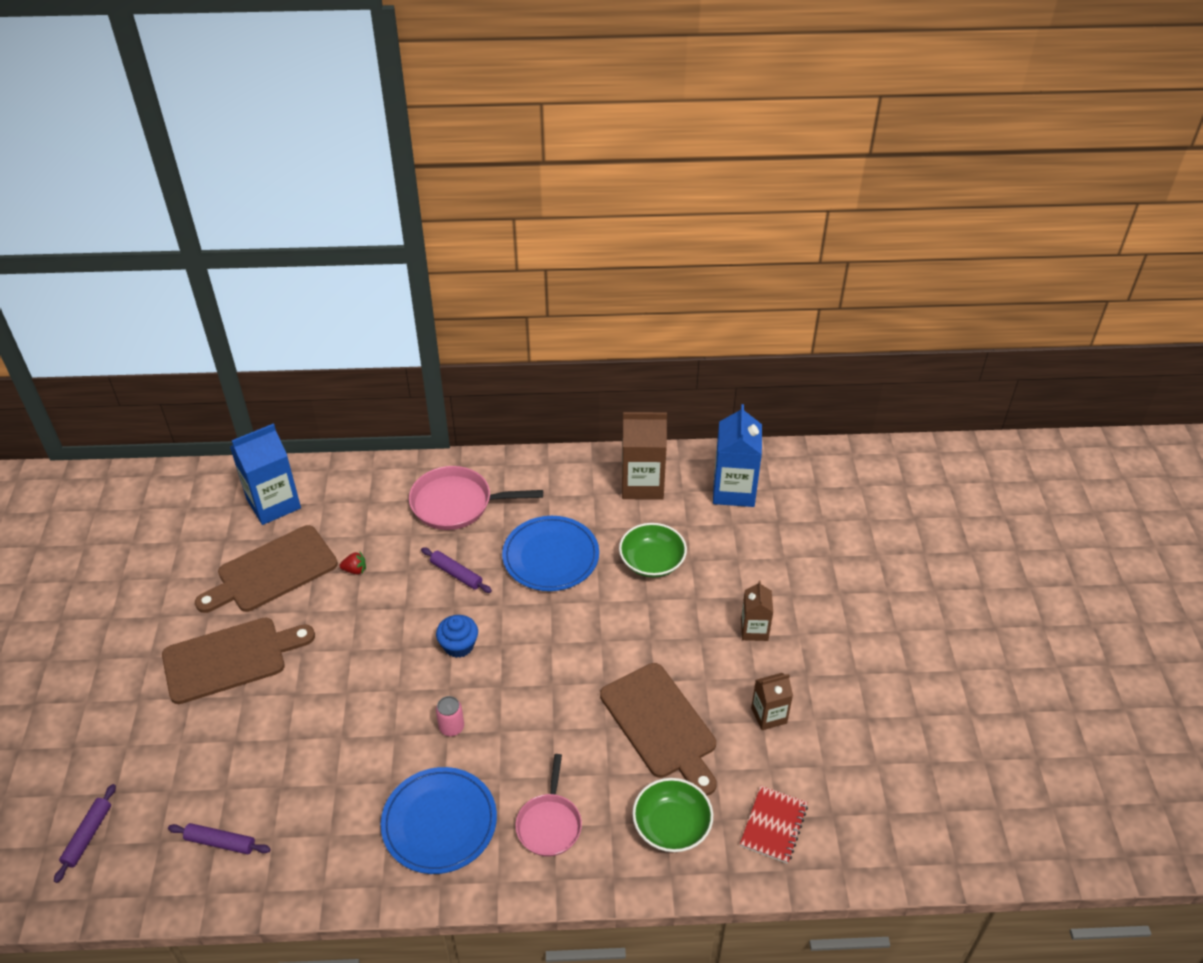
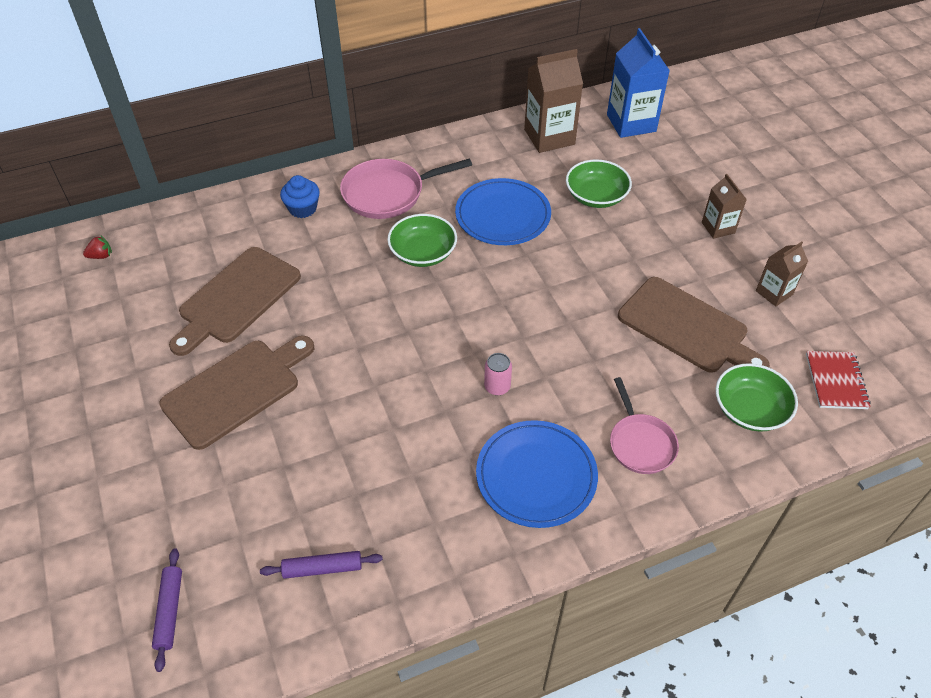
camera: 20 degrees left, 5 degrees up
blue carton [230,424,301,525] -> none
red strawberry [340,552,366,574] -> red strawberry moved to [83,235,112,259]
purple rolling pin [421,547,492,593] -> green bowl [387,214,457,267]
blue cupcake [436,615,478,658] -> blue cupcake moved to [280,175,320,218]

